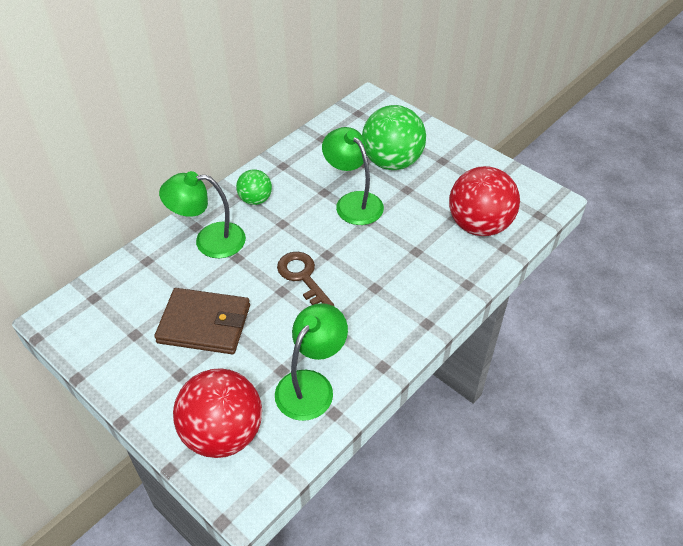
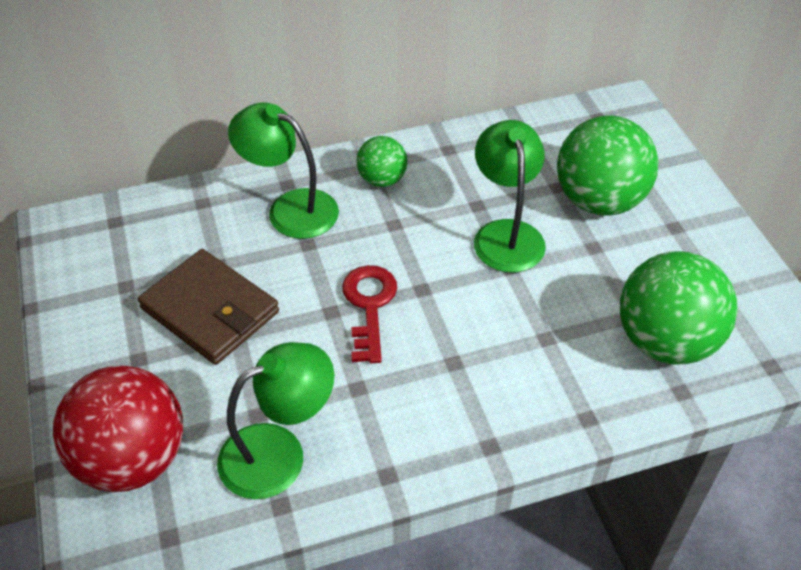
camera: 30 degrees right, 0 degrees up
brown key [277,252,334,306] -> red key [342,265,397,363]
red ball [449,166,520,236] -> green ball [620,251,738,365]

